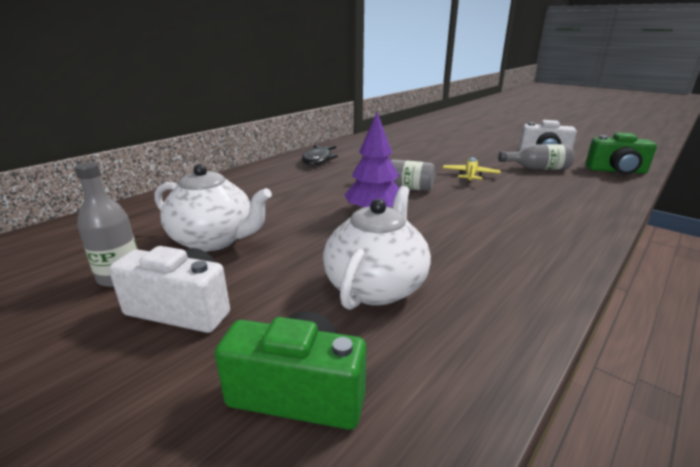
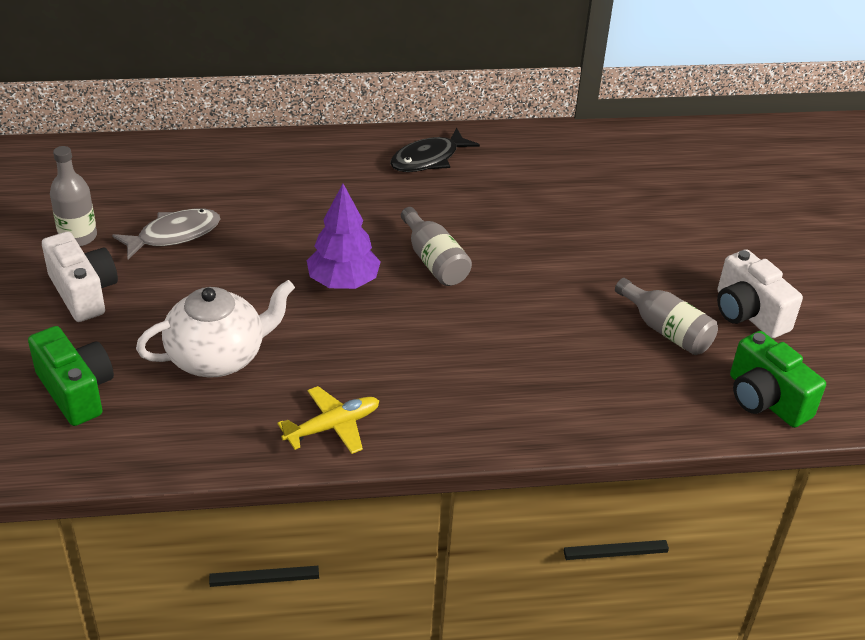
camera: 40 degrees right, 15 degrees up
white teapot [155,164,272,251] -> grey fish [112,209,220,260]
yellow plane [443,157,501,183] -> yellow plane moved to [278,386,379,454]

